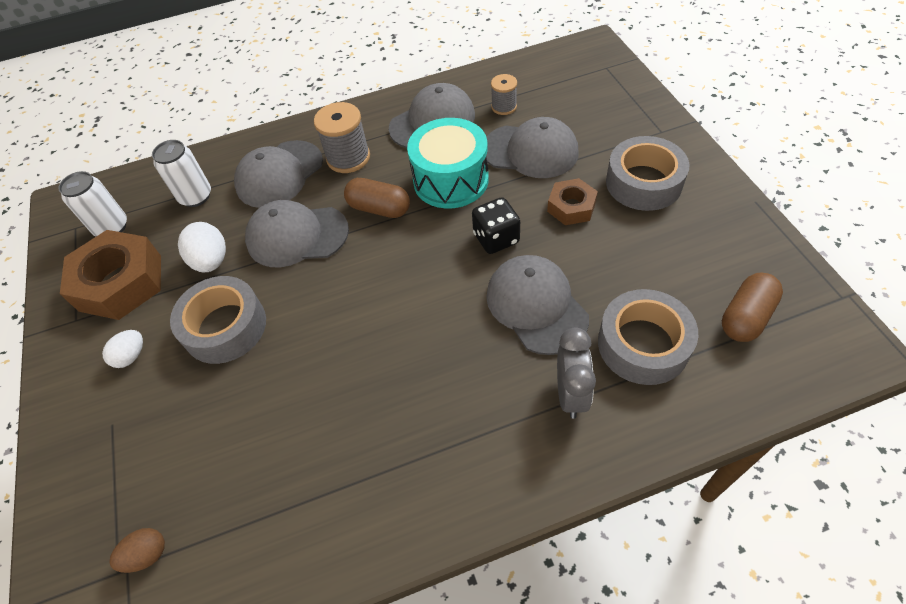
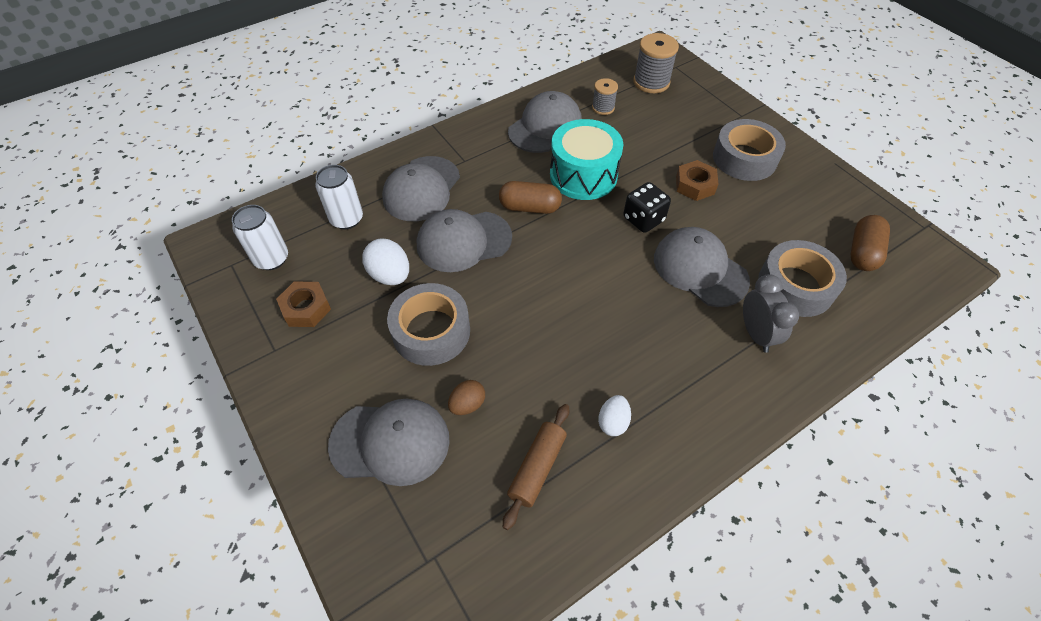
camera: 20 degrees left, 0 degrees up
brown nut [60,230,161,320] -> brown nut [276,282,331,327], size x0.55
white egg [102,330,143,368] -> white egg moved to [598,395,631,436]
brown egg [109,528,165,573] -> brown egg moved to [448,380,485,415]
grey spool [314,102,370,173] -> grey spool moved to [634,33,679,93]
grey cap [486,117,578,178] -> grey cap moved to [328,399,450,486]
none -> brown rolling pin [503,404,569,530]

